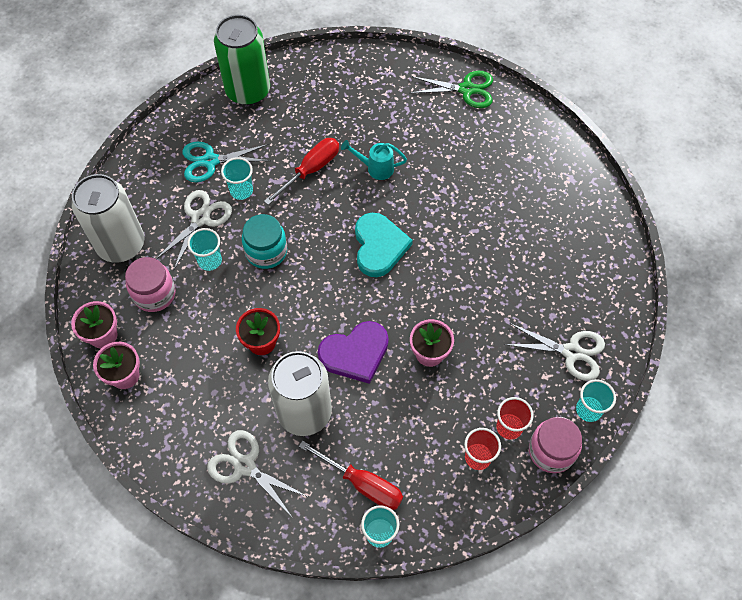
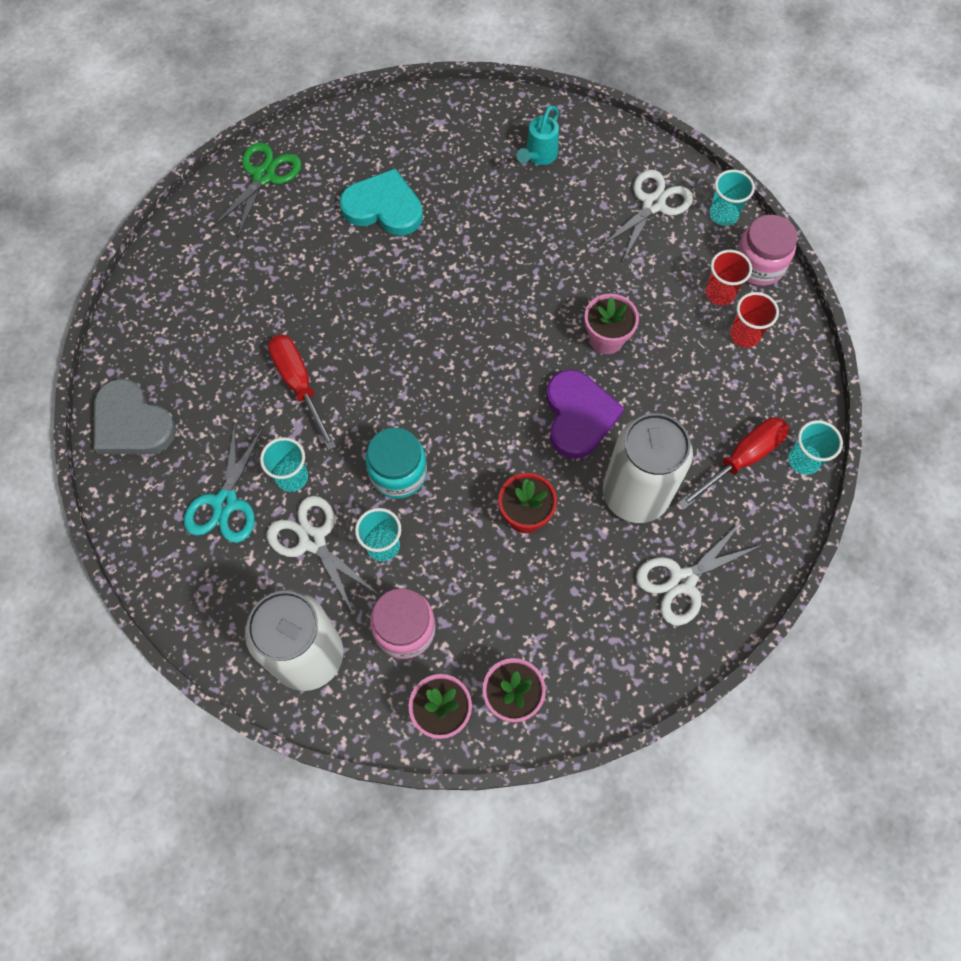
camera: 70 degrees left, 5 degrees up
green can [214,15,270,105] -> grey heart [94,379,176,454]
turquoise watering can [341,140,407,180] -> turquoise watering can moved to [517,105,559,165]
turquoise heart [355,213,413,277] -> turquoise heart moved to [339,168,423,235]

